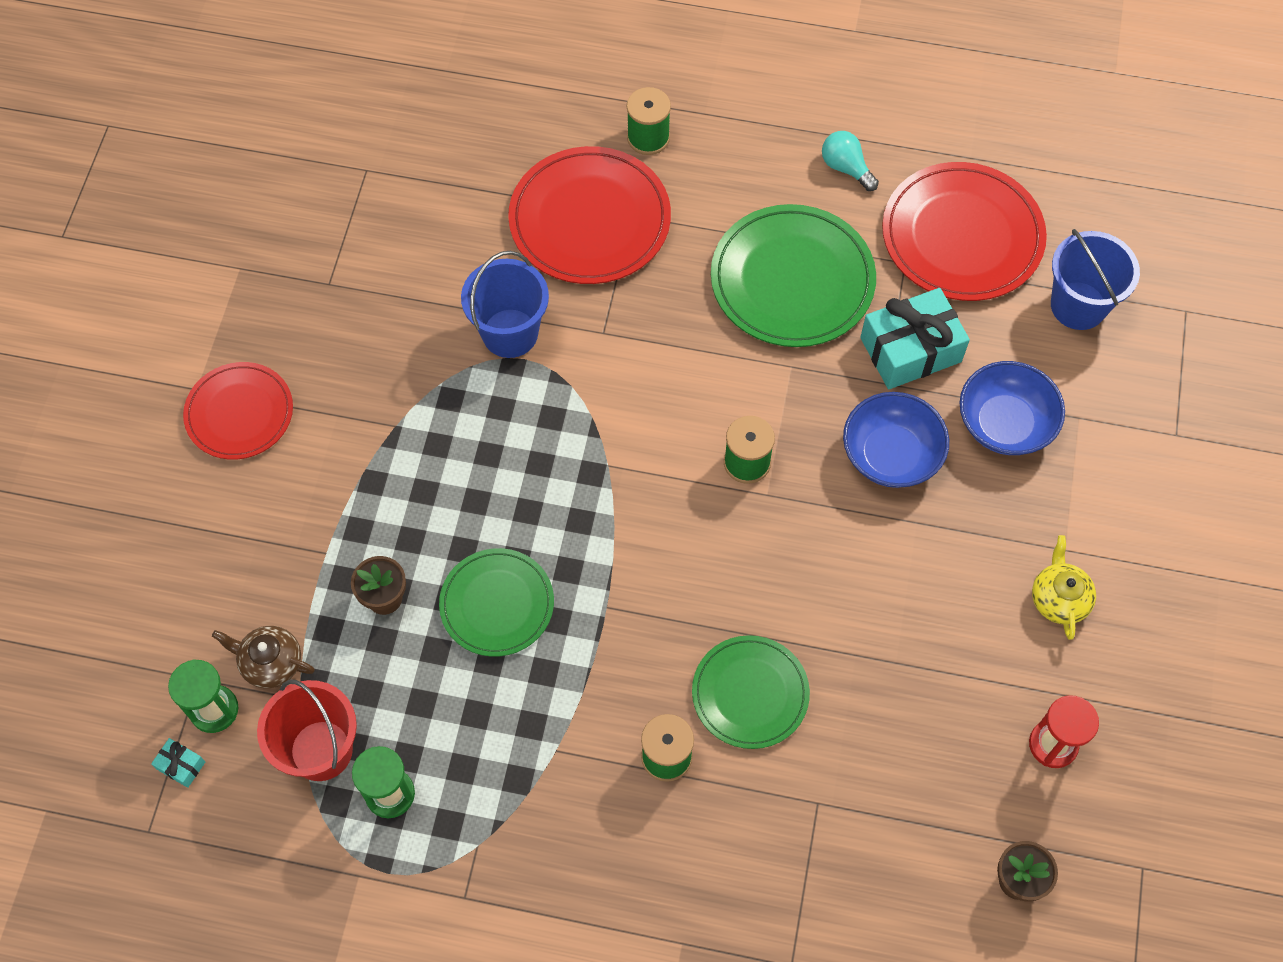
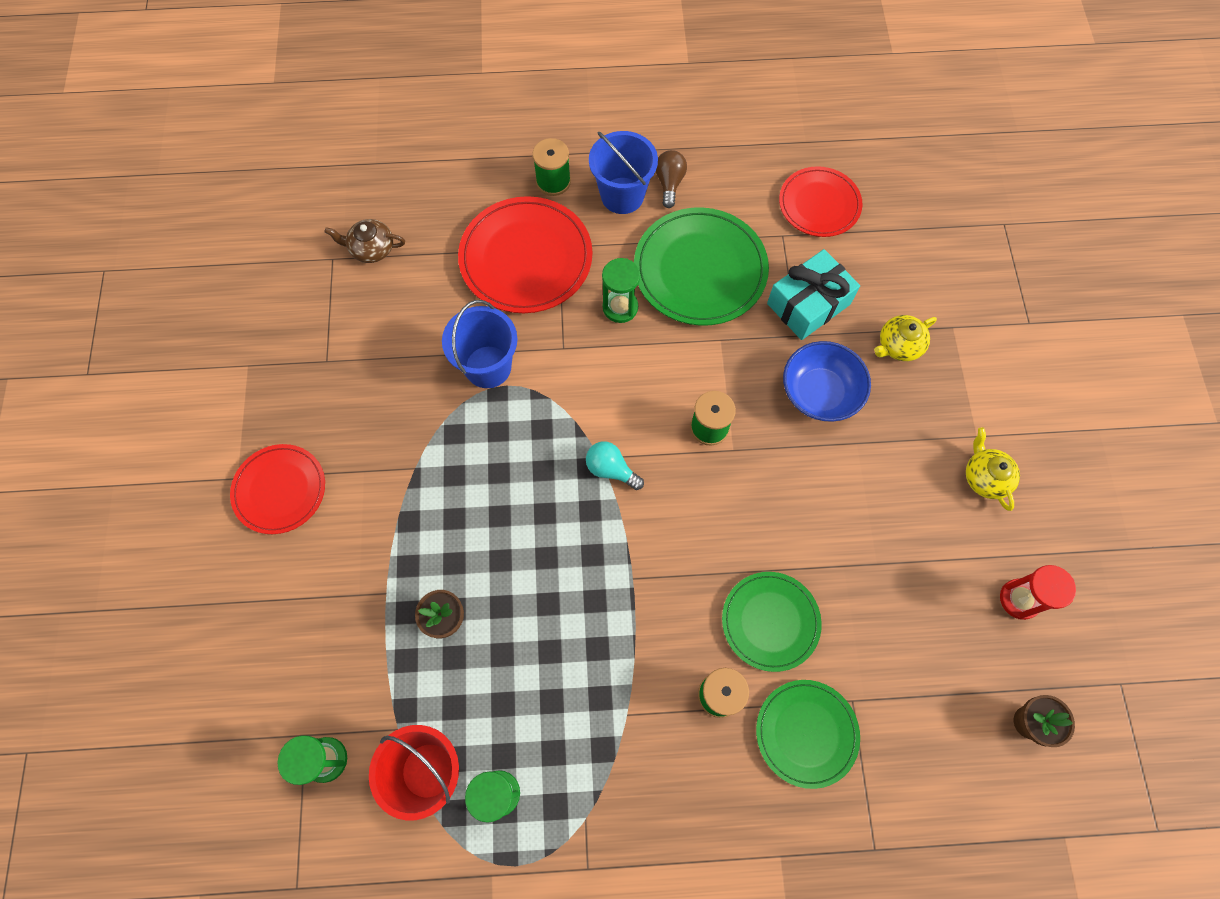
camera: 15 degrees left, 5 degrees up
turquoise gift [151,738,205,788] -> none
brown teapot [212,626,315,688] -> brown teapot moved to [324,219,405,263]
green plate [439,548,554,657] -> green plate moved to [756,680,860,789]
turquoise light bulb [822,131,879,191] -> turquoise light bulb moved to [586,441,644,490]
red plate [882,162,1047,301] -> red plate [779,166,863,237], size x0.64
blue bowl [960,361,1065,455] -> yellow teapot [874,315,937,361]
blue bucket [1051,229,1140,330] -> blue bucket moved to [589,131,658,214]
none -> green hourglass [602,258,640,323]
none -> brown light bulb [656,150,687,208]

